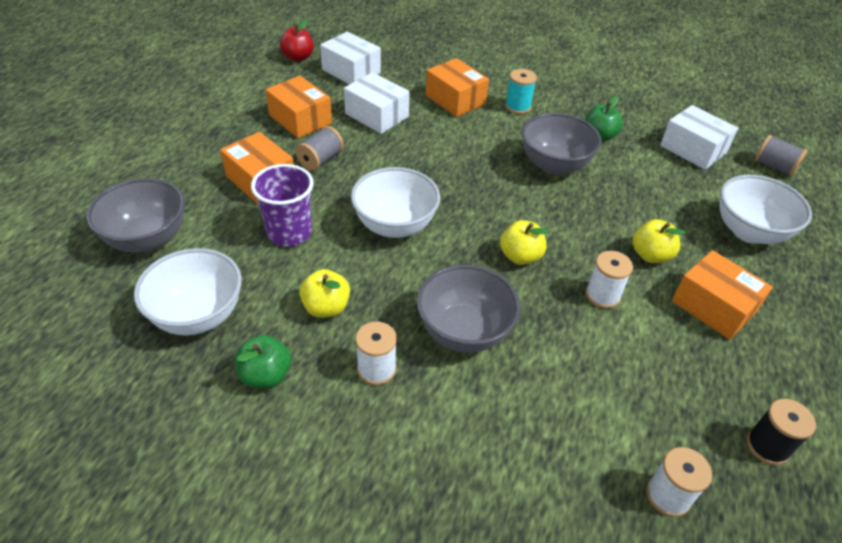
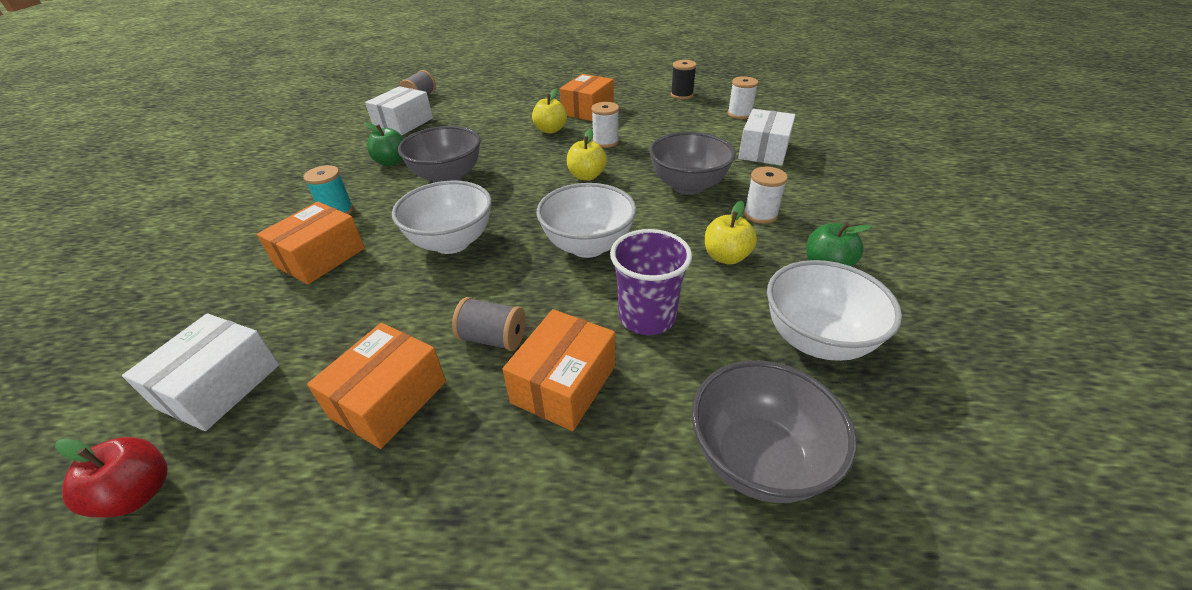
camera: 105 degrees left, 5 degrees down
white box [344,72,410,134] -> white box moved to [738,109,796,166]
white bowl [720,175,812,244] -> white bowl moved to [392,181,492,254]

